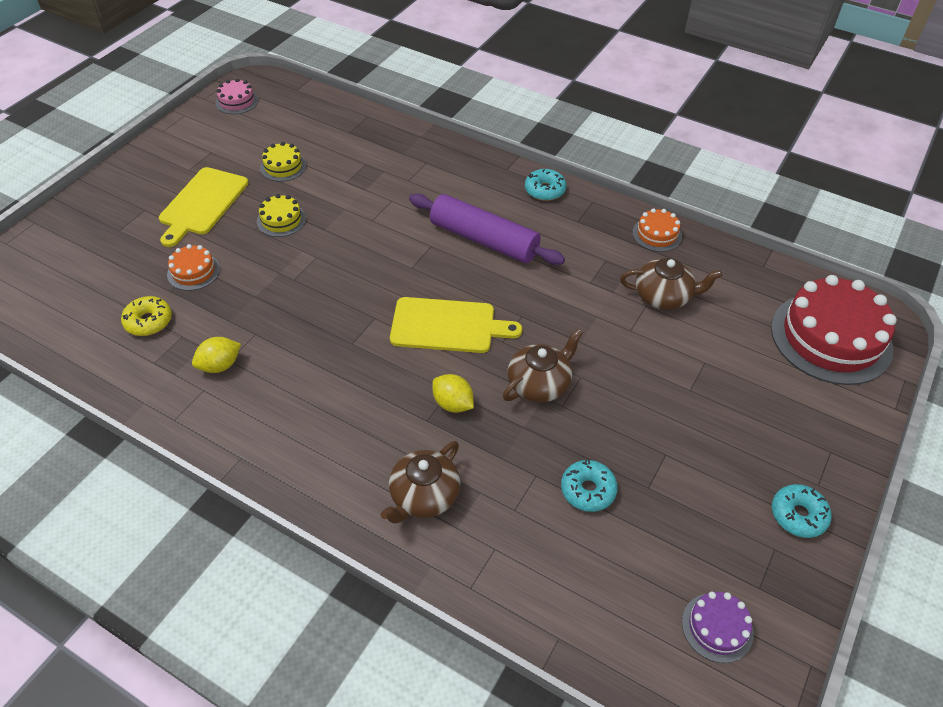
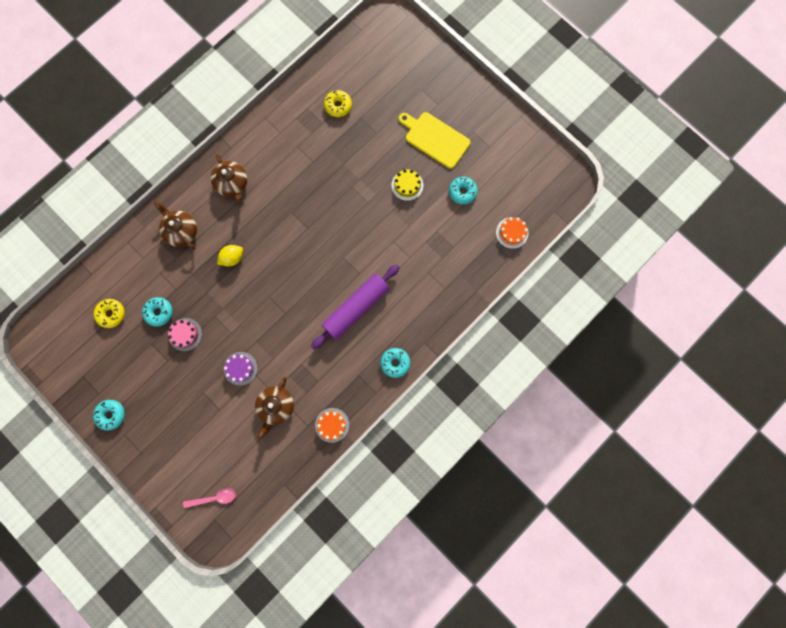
camera: 105 degrees right, 30 degrees up
orange cake [167,244,220,291] -> orange cake moved to [496,217,528,249]
yellow lemon [192,337,241,373] -> none
pink cake [215,78,259,114] -> pink cake moved to [168,318,202,351]
yellow cake [260,142,306,182] -> turquoise donut [449,177,478,205]
yellow cutting board [390,297,522,353] -> none
brown teapot [503,329,583,402] -> brown teapot moved to [211,154,247,202]
purple cake [682,592,754,663] -> purple cake moved to [224,352,258,386]
red cake [771,275,897,385] -> pink spoon [183,488,236,508]
none -> yellow donut [94,299,125,328]

